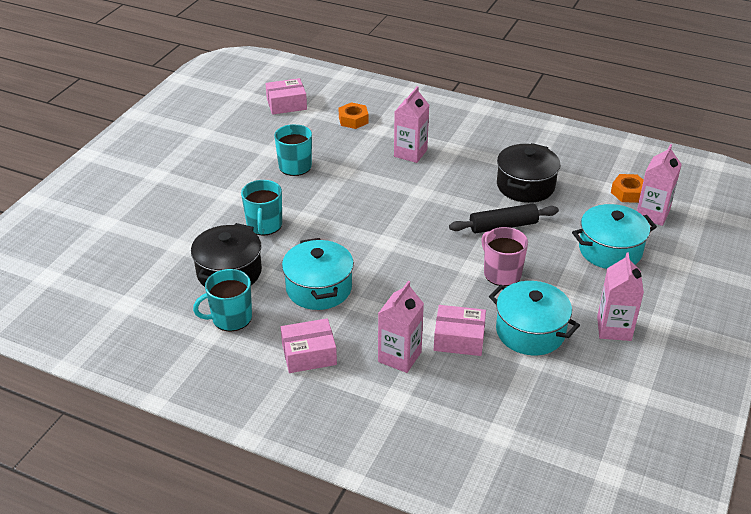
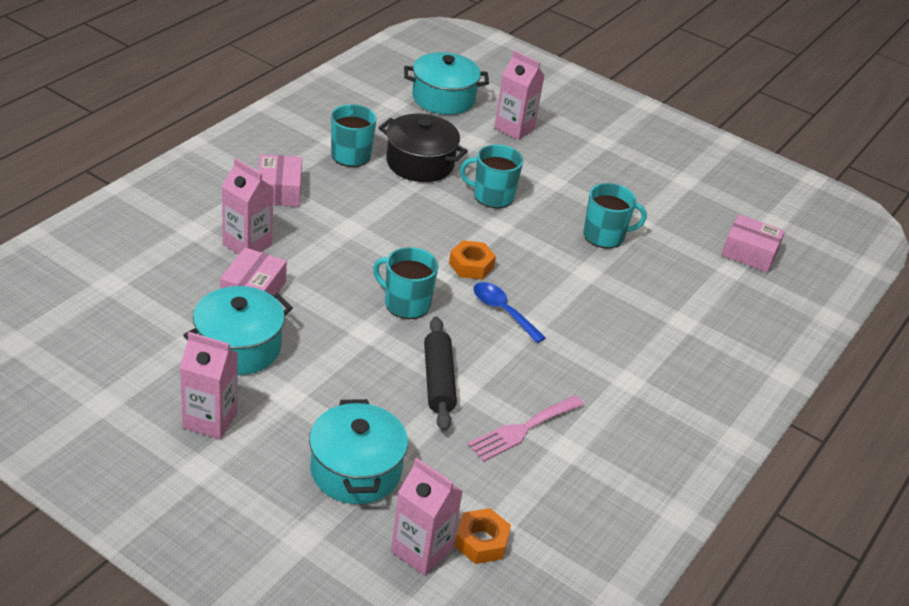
camera: 95 degrees right, 0 degrees up
pink box [265,78,307,115] -> pink box turned 60 degrees counterclockwise [721,214,785,272]
turquoise pot [282,238,354,310] -> turquoise pot moved to [404,52,489,115]
orange nut [339,102,369,129] -> orange nut moved to [449,240,496,280]
pink carton [394,86,429,163] -> pink carton moved to [494,51,545,140]
pink mug [481,227,528,286] -> none
black pot [497,143,560,203] -> pink fork [468,395,584,462]
none -> turquoise mug [373,247,438,319]
none -> blue spoon [474,282,546,343]

